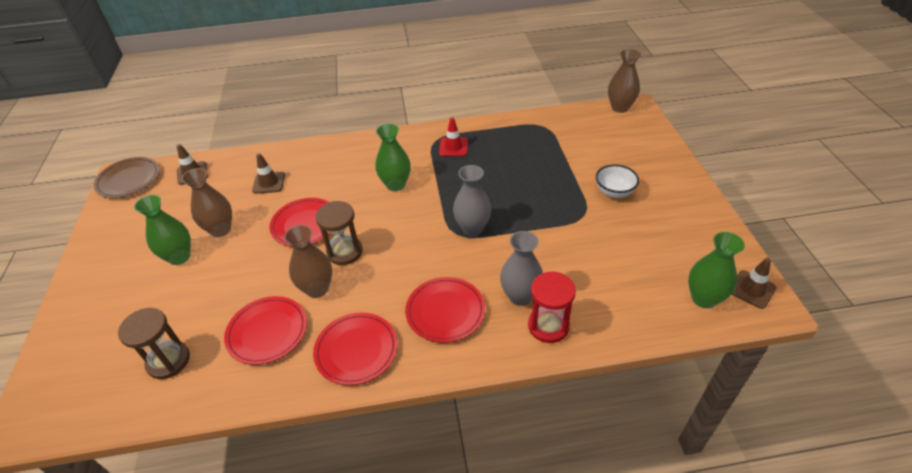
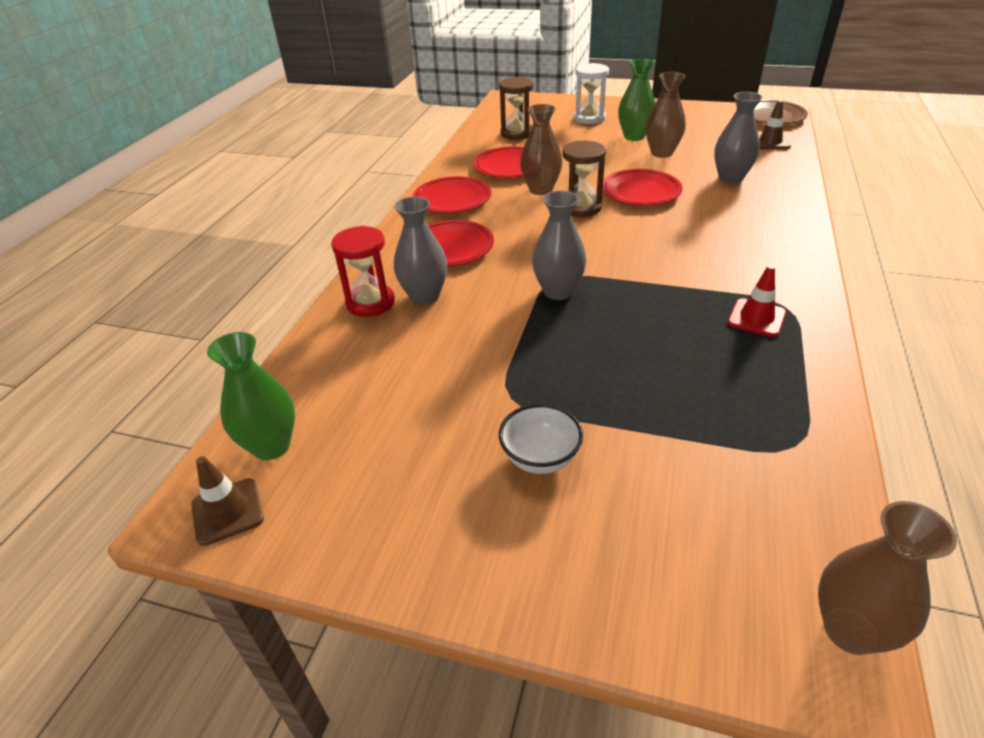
camera: 115 degrees right, 5 degrees down
brown traffic cone [252,153,285,194] -> grey vase [714,92,763,184]
green vase [375,123,411,191] -> none
none -> white hourglass [574,63,609,124]

